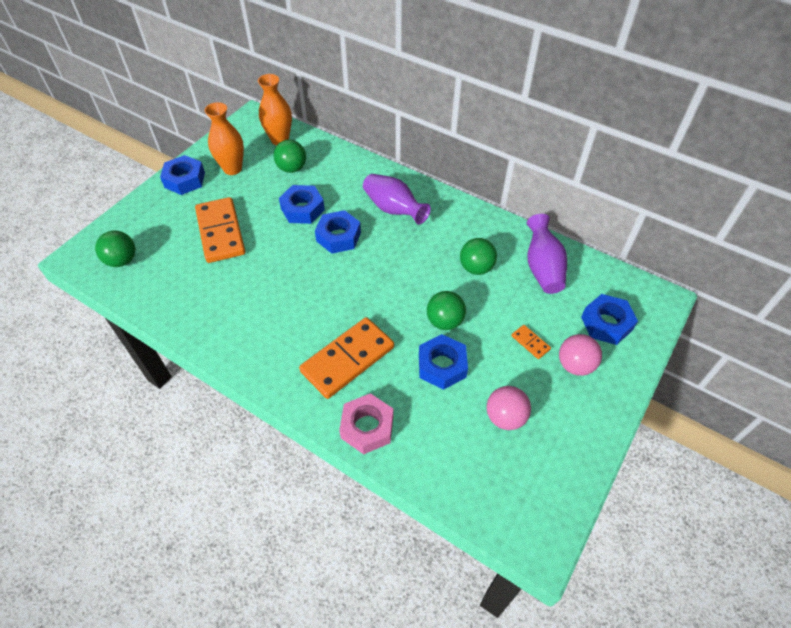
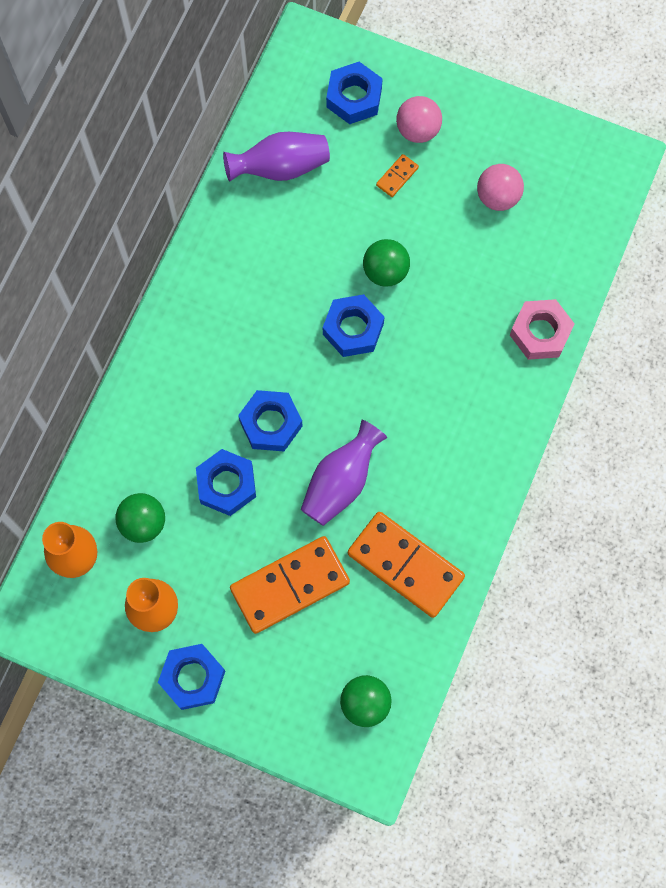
camera: 100 degrees left, 20 degrees up
orange domino [299,317,394,399] -> orange domino moved to [348,512,465,618]
purple vase [363,174,431,225] -> purple vase moved to [301,420,387,526]
blue nut [419,334,468,390] -> blue nut moved to [323,294,384,357]
green ball [460,238,497,275] -> none

